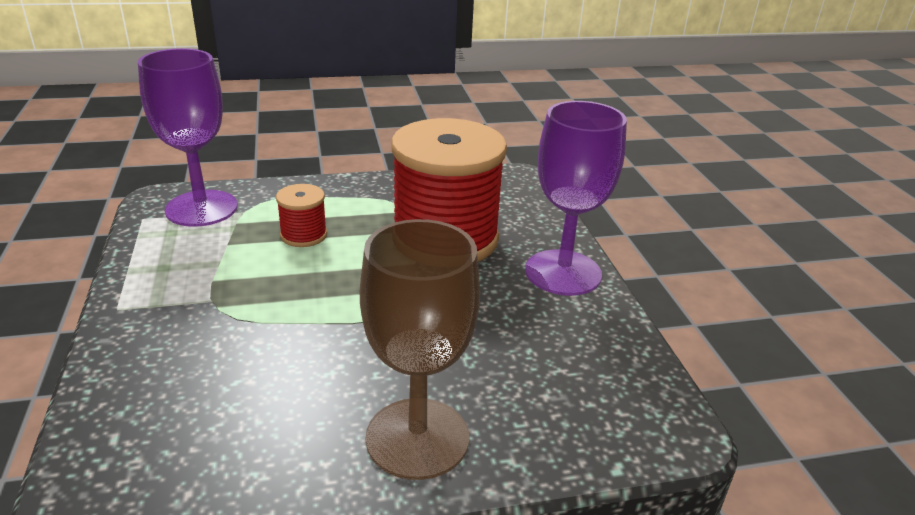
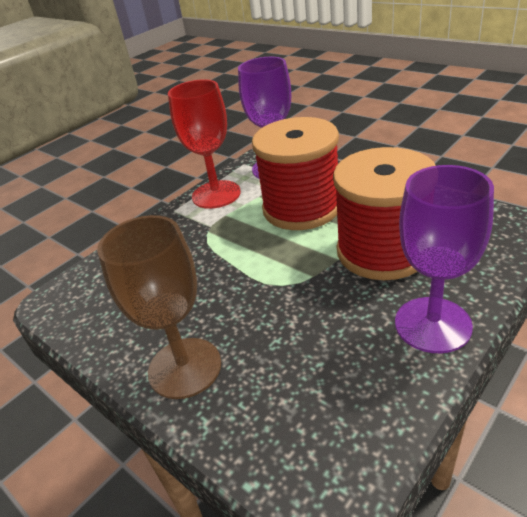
camera: 60 degrees right, 5 degrees up
red spool [276,184,327,247] -> red spool [252,117,339,230], size x2.32
none -> red goblet [168,79,241,209]

